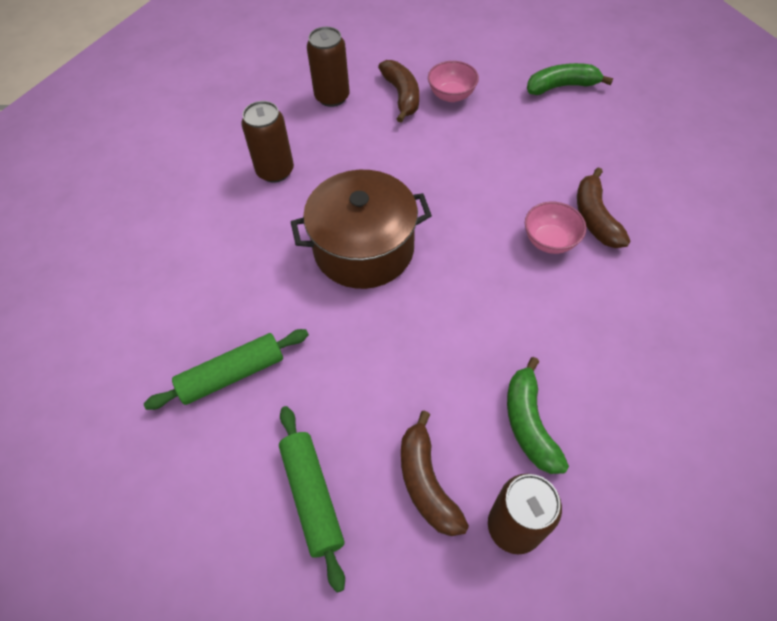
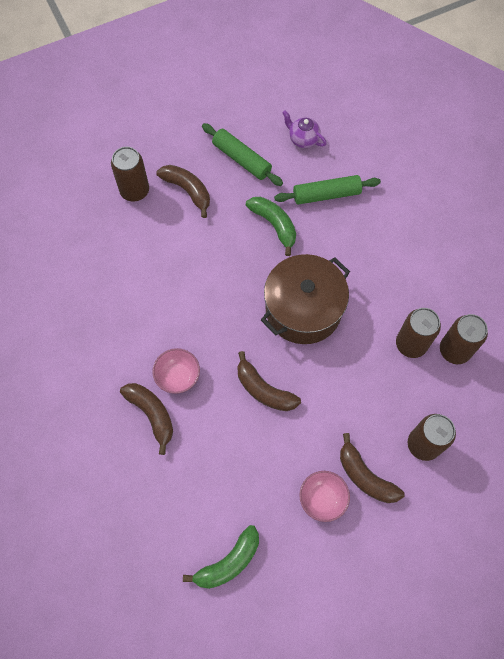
camera: 150 degrees right, 10 degrees up
green rolling pin [144,329,309,410] -> green rolling pin turned 45 degrees clockwise [274,175,381,205]
green banana [507,357,569,474] -> green banana moved to [246,197,296,256]
none -> brown banana [237,351,301,411]
none -> purple teapot [282,110,327,148]
none -> brown can [440,314,488,364]

